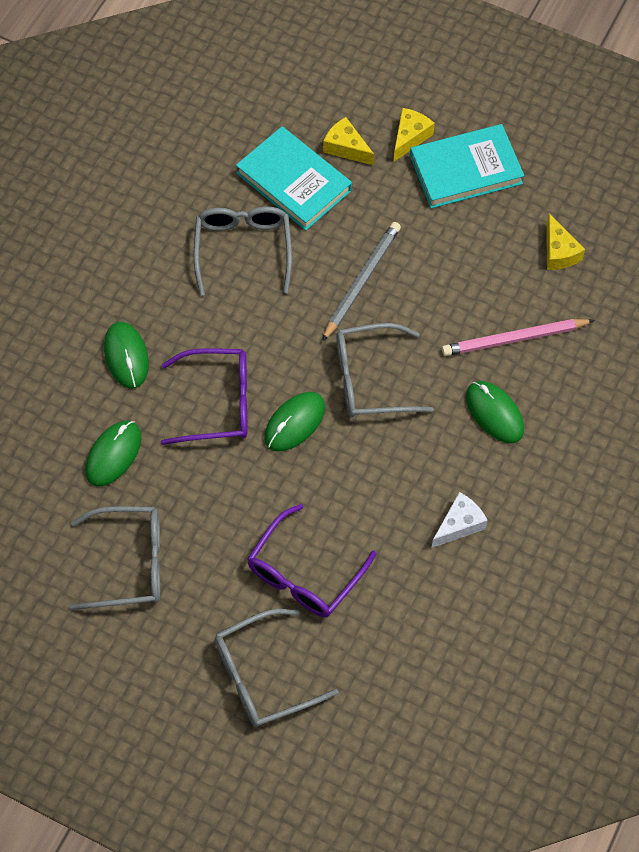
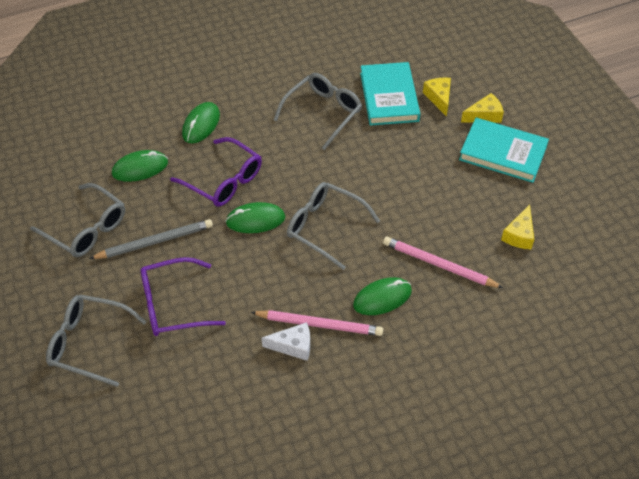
camera: 40 degrees right, 10 degrees down
grey pencil [322,222,401,341] -> grey pencil moved to [89,219,213,259]
green mouse [466,381,524,443] -> green mouse turned 60 degrees clockwise [353,277,412,315]
none -> pink pencil [251,310,383,336]

